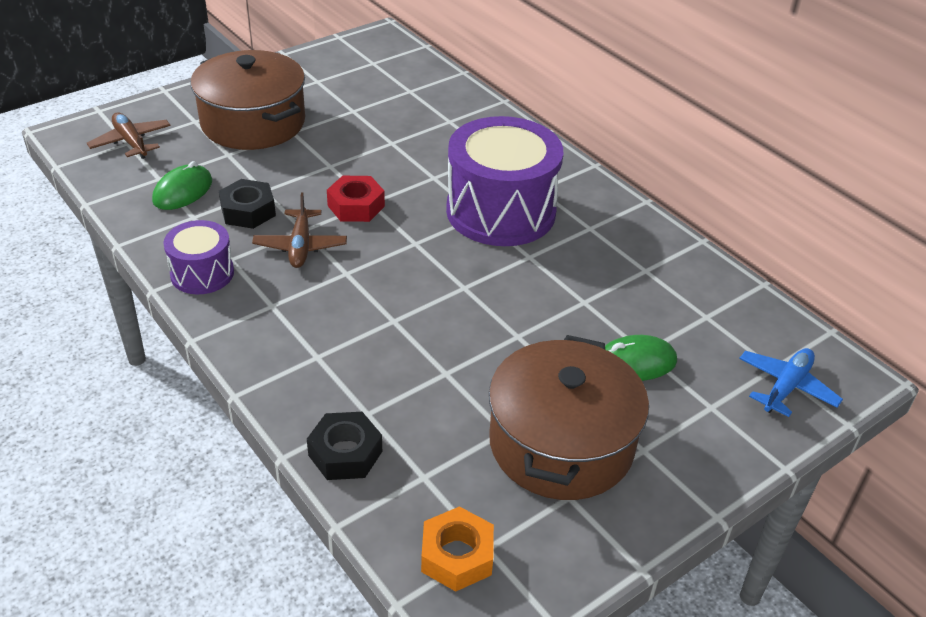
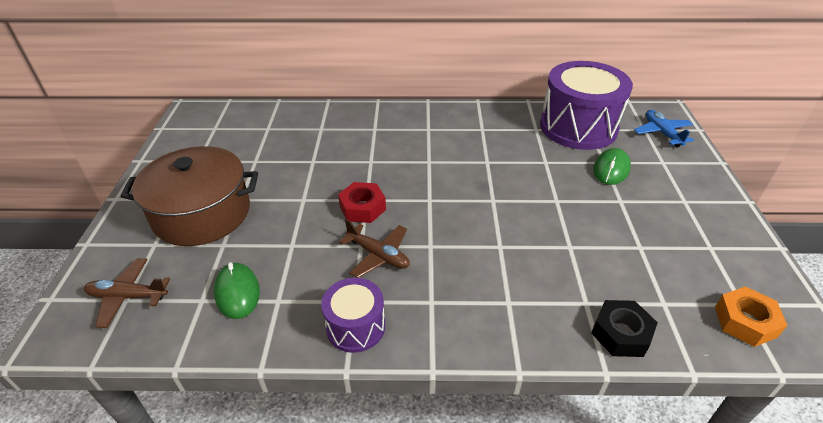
camera: 50 degrees left, 0 degrees up
black nut [219,179,276,229] -> none
purple drum [446,116,563,246] -> purple drum moved to [540,61,633,150]
brown pot [489,335,649,500] -> none

